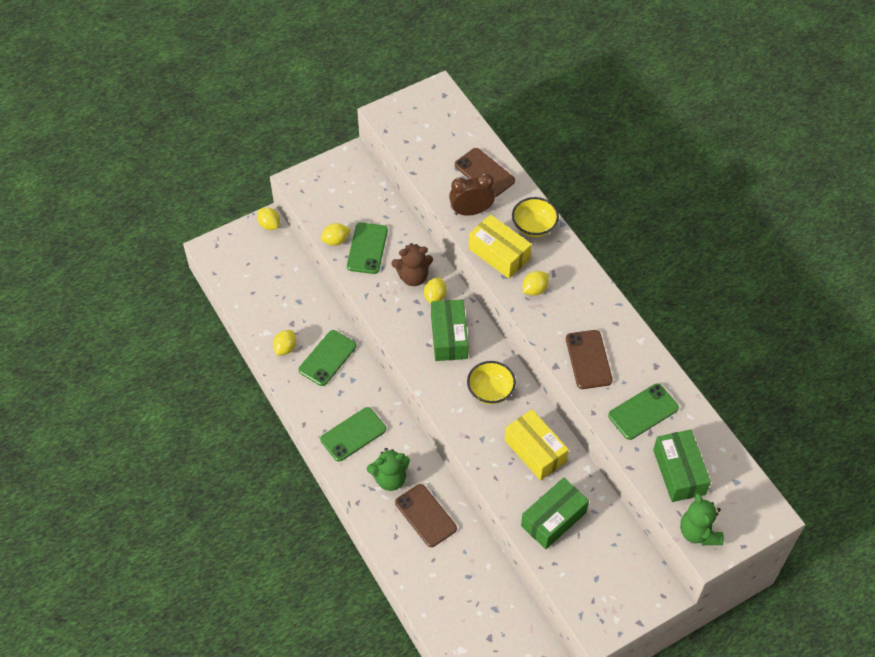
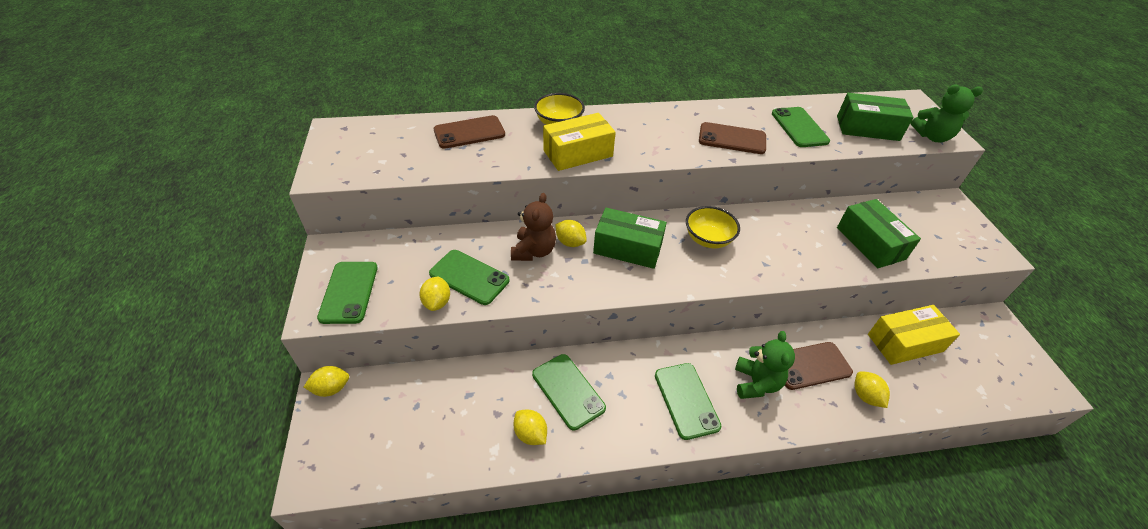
camera: 70 degrees left, 10 degrees down
brown clock [449,173,495,216] -> none
yellow box [505,409,569,481] -> yellow box moved to [868,305,960,365]
yellow lemon [523,271,549,296] -> yellow lemon moved to [855,371,890,408]
none -> green phone [317,262,378,324]

